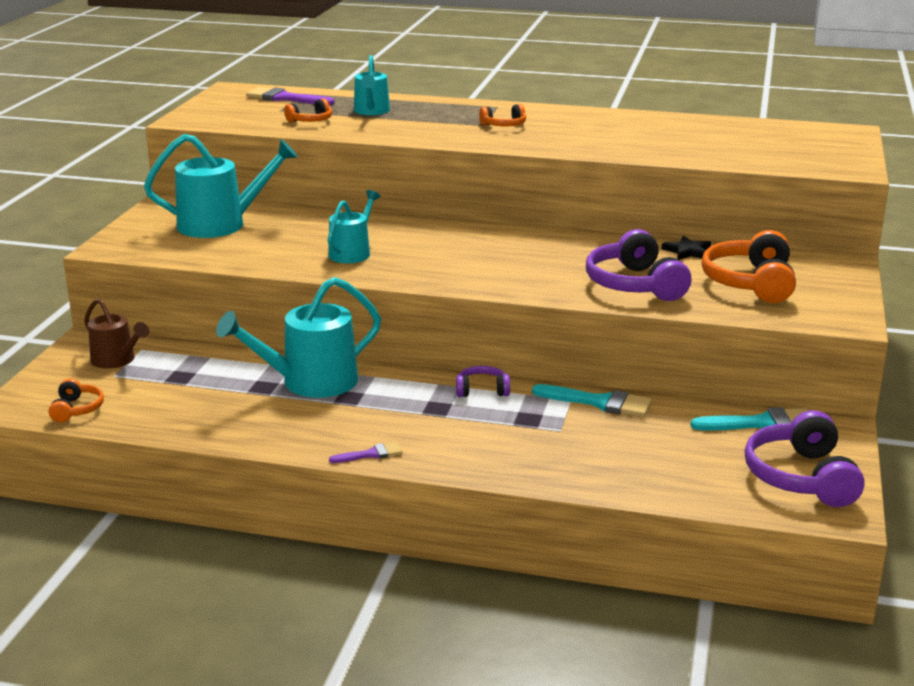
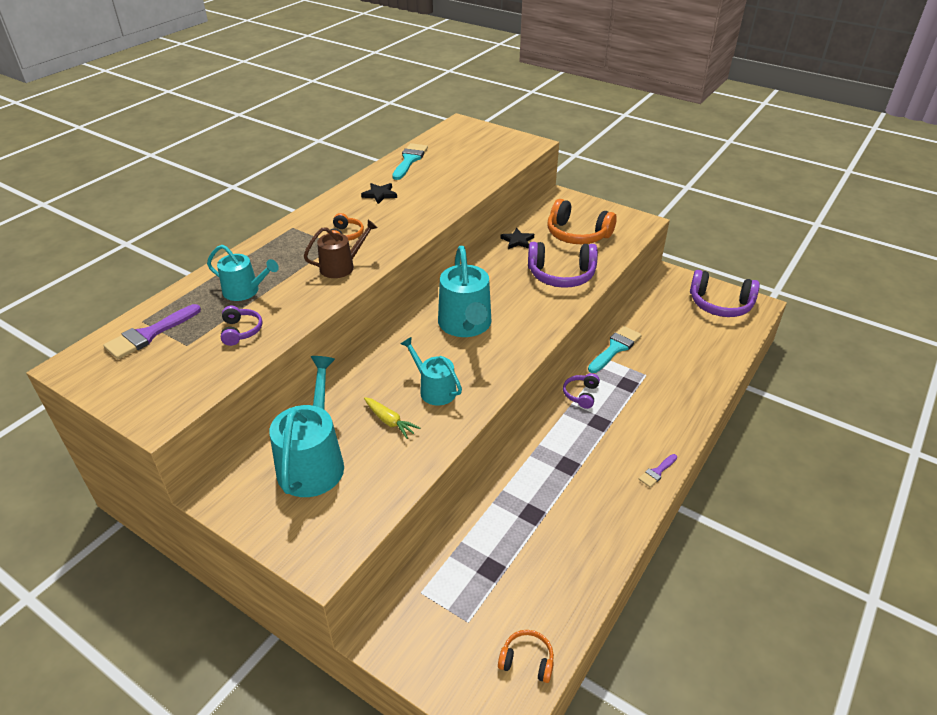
camera: 70 degrees left, 15 degrees up
brown watering can [84,298,149,369] -> brown watering can moved to [304,220,378,278]
turquoise watering can [216,277,381,398] -> turquoise watering can moved to [438,246,491,337]
orange headphones [284,98,332,122] -> purple headphones [221,306,263,346]
purple brush [329,442,403,463] -> purple brush turned 135 degrees counterclockwise [639,454,677,487]
turquoise brush [691,407,809,430] -> turquoise brush moved to [392,143,428,180]
none -> black star [361,183,397,204]
none -> yellow carrot [364,397,420,439]

